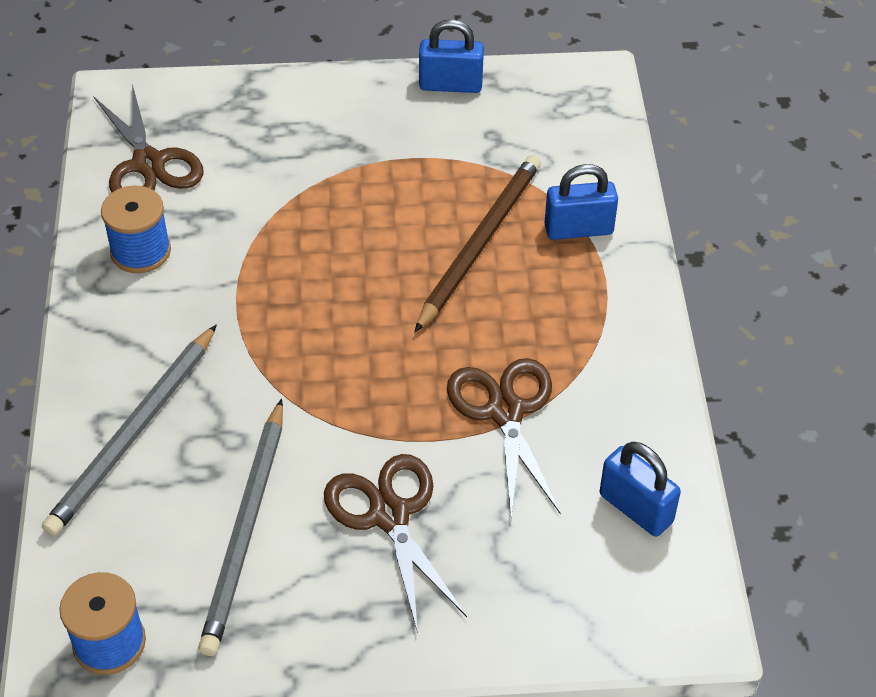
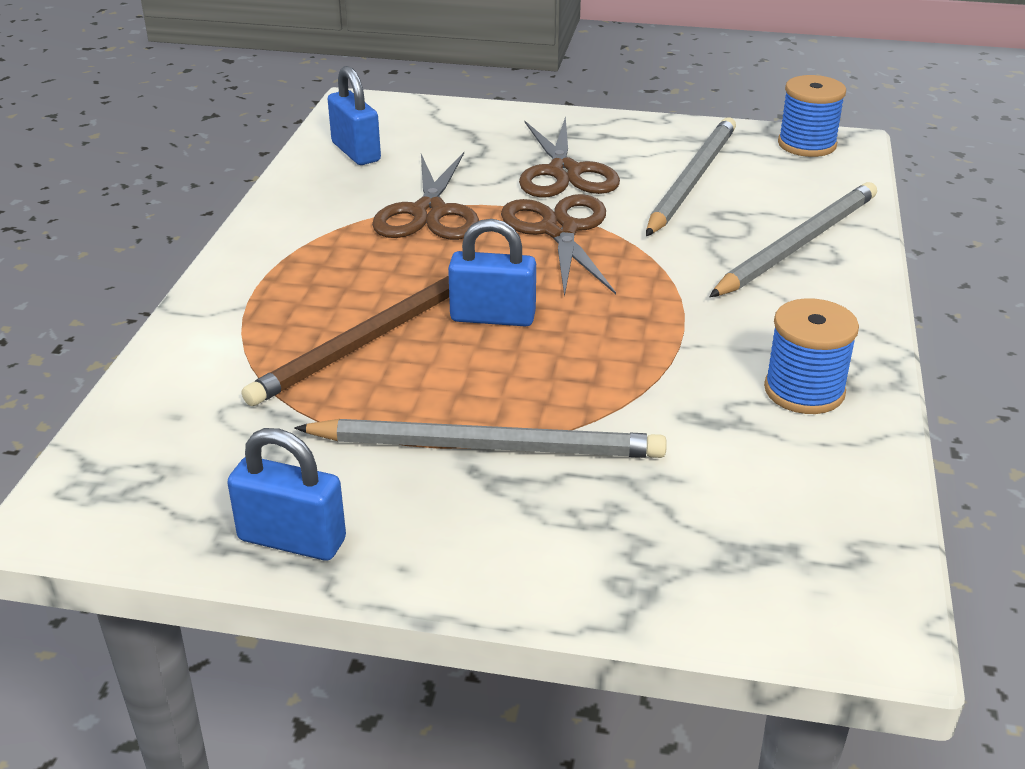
camera: 165 degrees left, 15 degrees down
brown scissors [93,84,204,193] -> brown scissors moved to [501,194,616,297]
blue padlock [544,164,618,240] -> blue padlock moved to [448,219,536,326]
none -> grey pencil [294,419,667,458]

